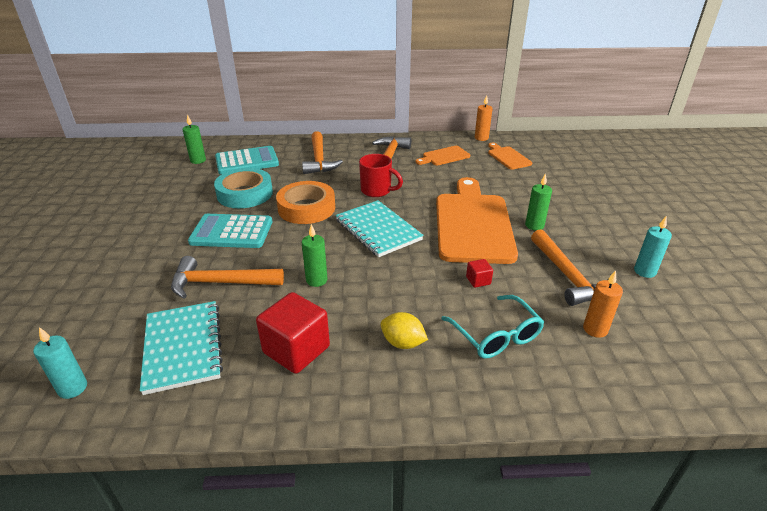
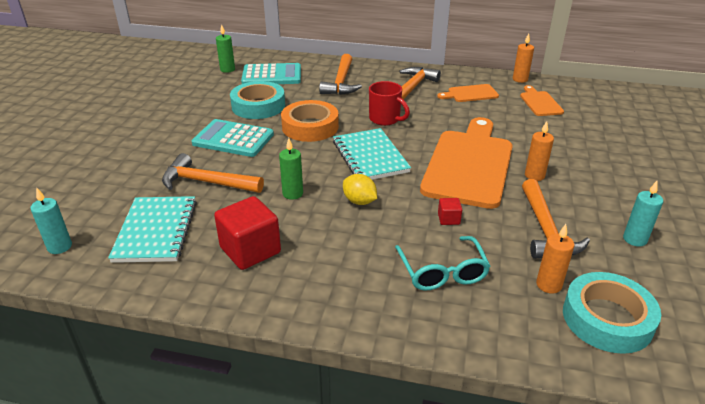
camera: 15 degrees right, 0 degrees up
yellow lemon [380,312,428,349] -> yellow lemon moved to [343,174,377,205]
green candle [525,173,552,231] -> orange candle [525,121,554,181]
none -> turquoise tape [563,272,661,354]

